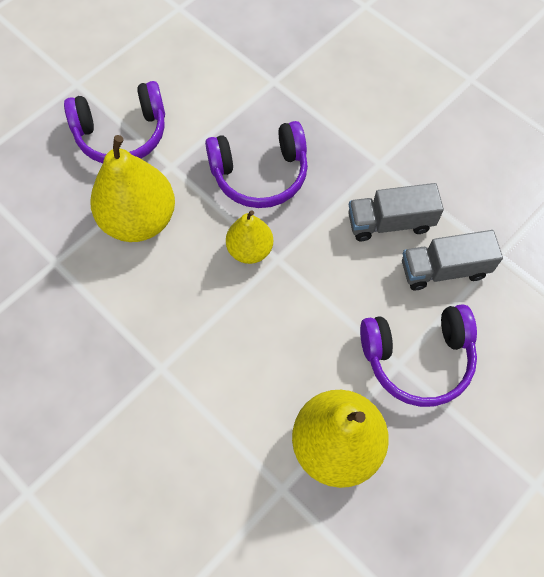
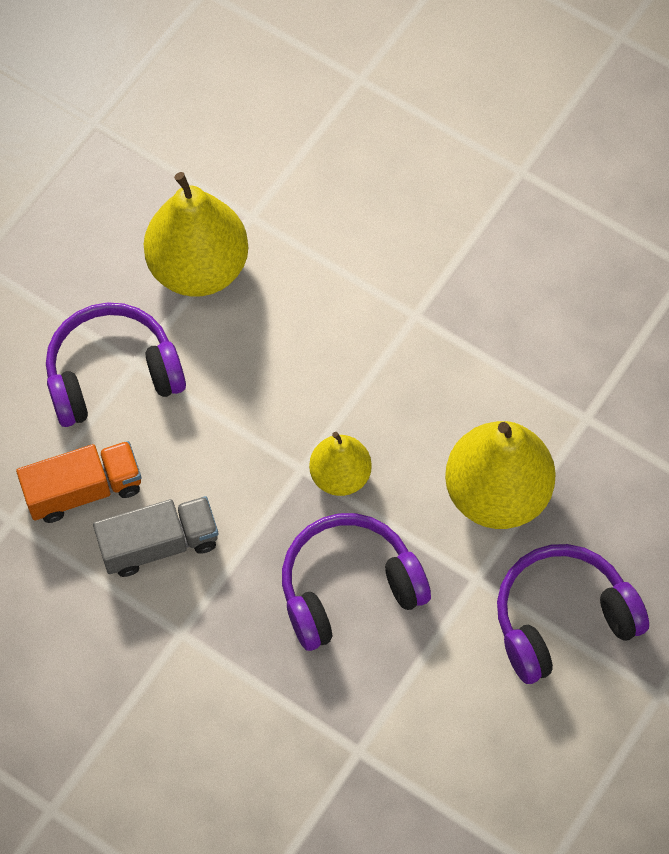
camera: 170 degrees right, 0 degrees up
grey truck [402,230,503,290] -> orange truck [16,441,141,523]

